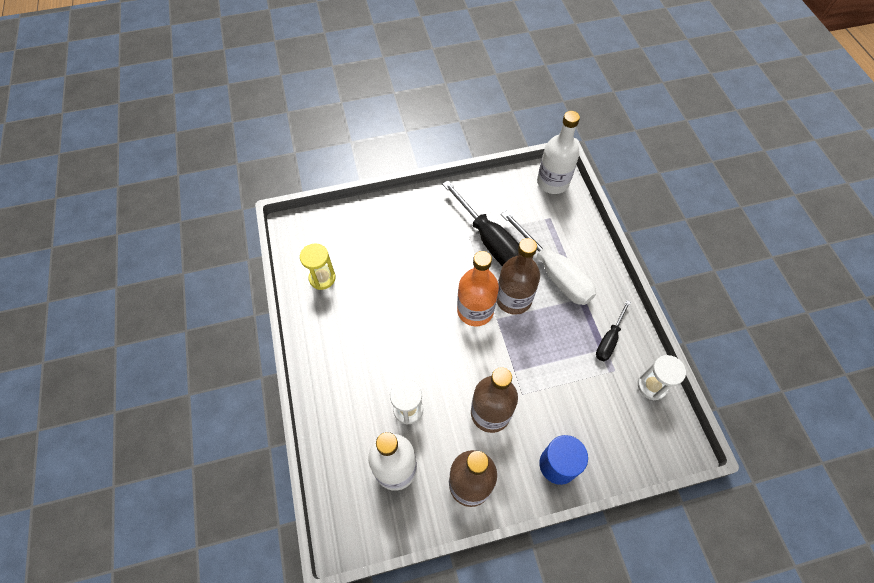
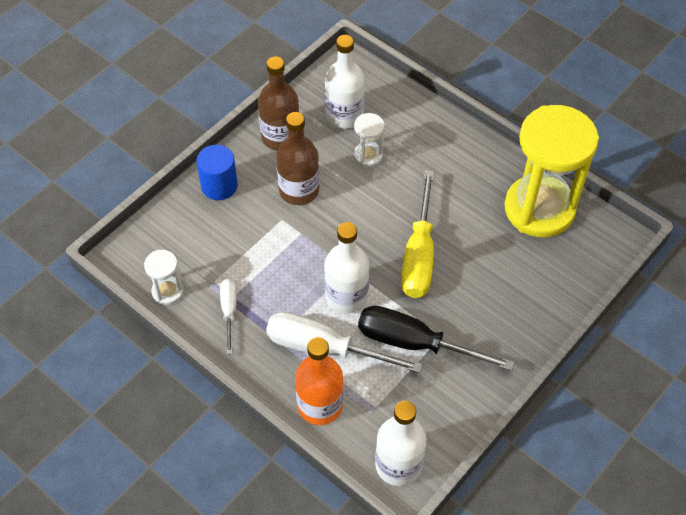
camera: 145 degrees right, 5 degrees down
yellow hourglass [300,243,336,290] -> yellow hourglass [504,105,599,237], size x2.34
orange bottle [457,251,499,326] -> orange bottle moved to [295,337,344,425]
brown bottle [497,238,540,315] -> white bottle [324,222,369,313]
black screwdriver [596,300,631,361] -> white screwdriver [220,278,237,354]
none -> yellow screwdriver [401,170,434,298]

